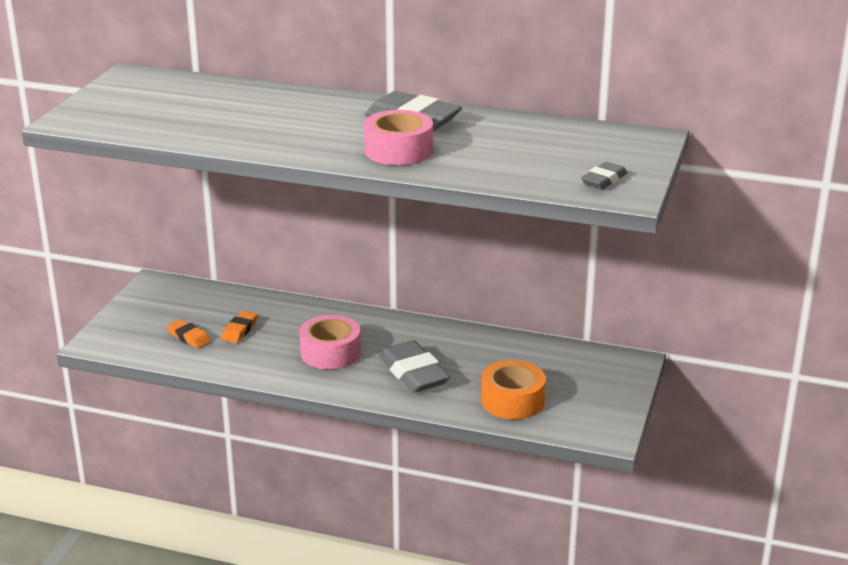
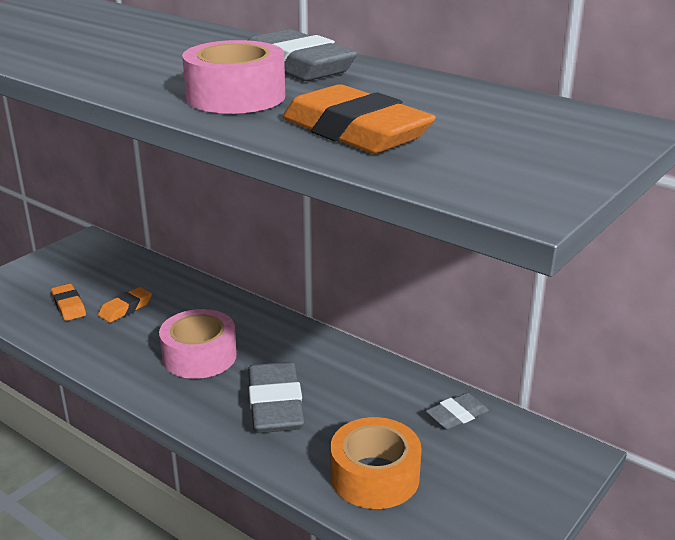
camera: 20 degrees right, 0 degrees up
grey eraser [581,162,627,189] -> grey eraser moved to [426,393,489,430]
none -> orange eraser [283,84,436,154]

